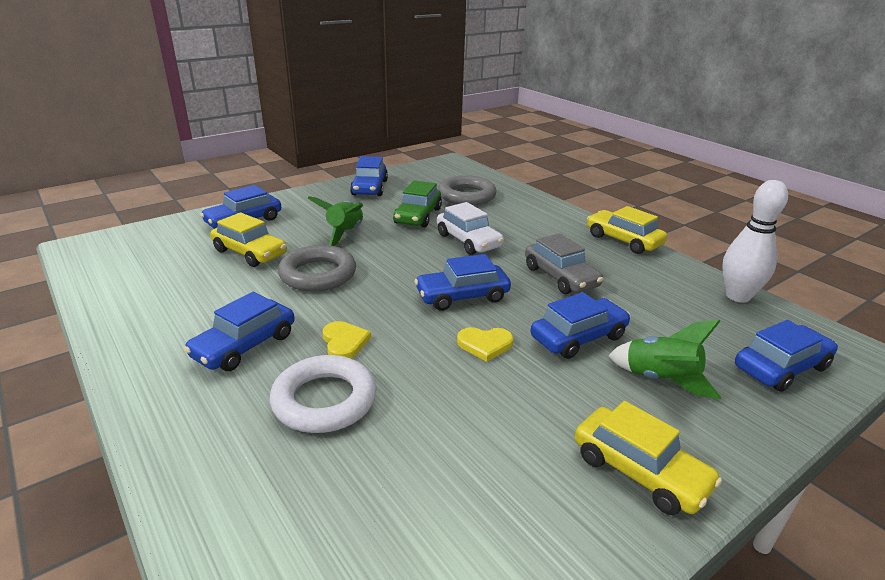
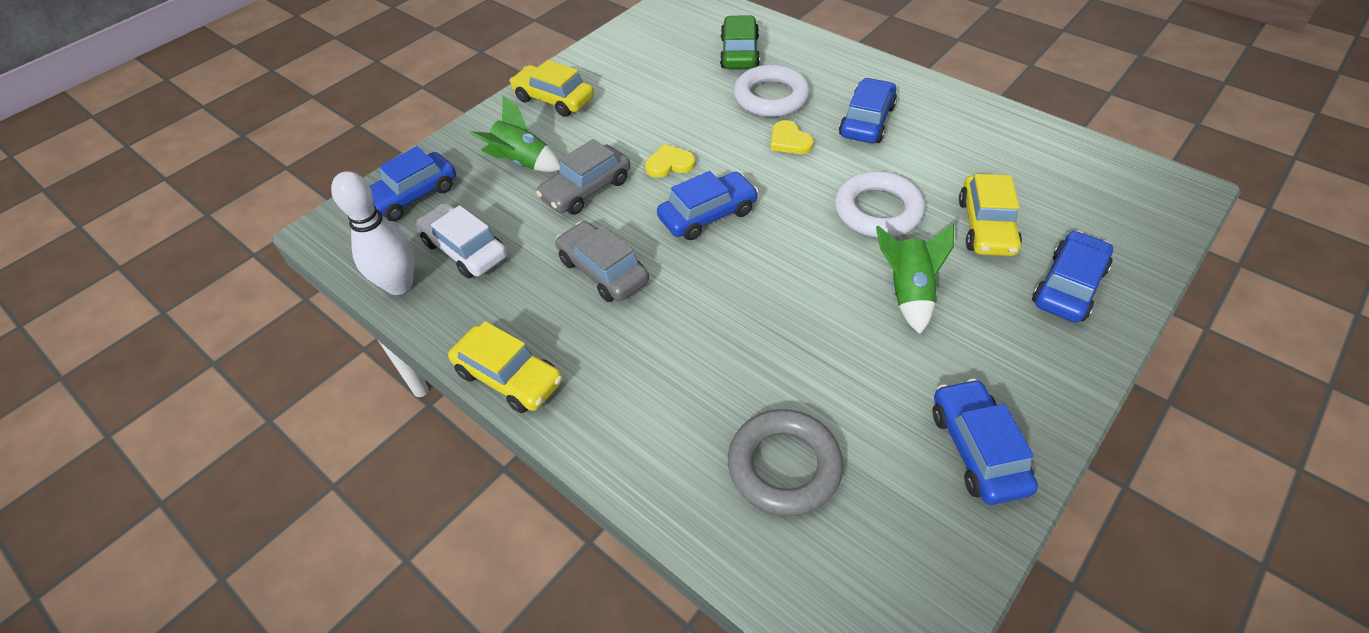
camera: 170 degrees right, 20 degrees up
yellow car [210,212,287,267] -> yellow car turned 105 degrees counterclockwise [959,174,1022,256]
grey ring [278,245,356,292] -> white ring [835,171,925,238]
green car [393,180,442,227] -> green car moved to [720,15,760,69]
white car [437,202,504,255] -> white car moved to [416,203,507,278]
blue car [531,292,630,359] -> grey car [536,139,630,215]

